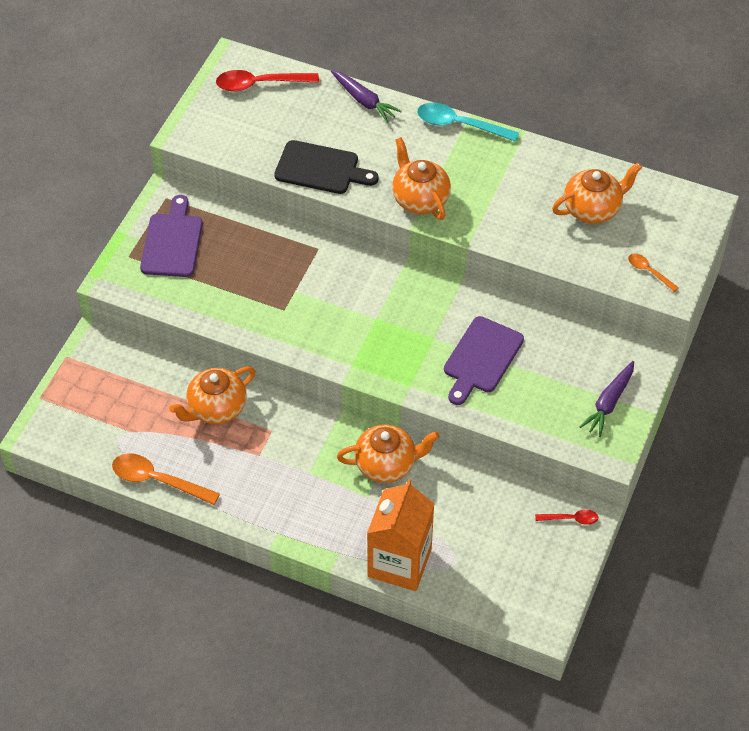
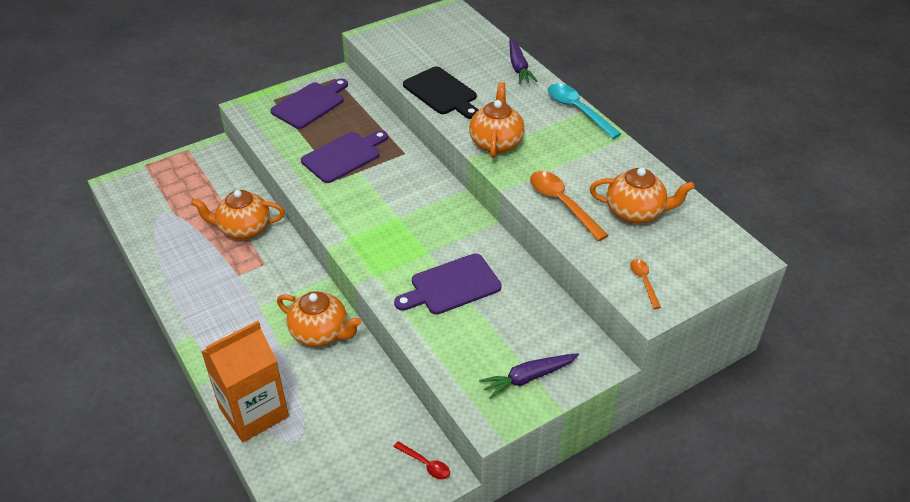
camera: 35 degrees right, 10 degrees down
orange spoon [112,453,220,505] -> orange spoon moved to [530,171,608,241]
red spoon [216,70,319,91] -> none
none -> purple cutting board [301,130,388,183]

